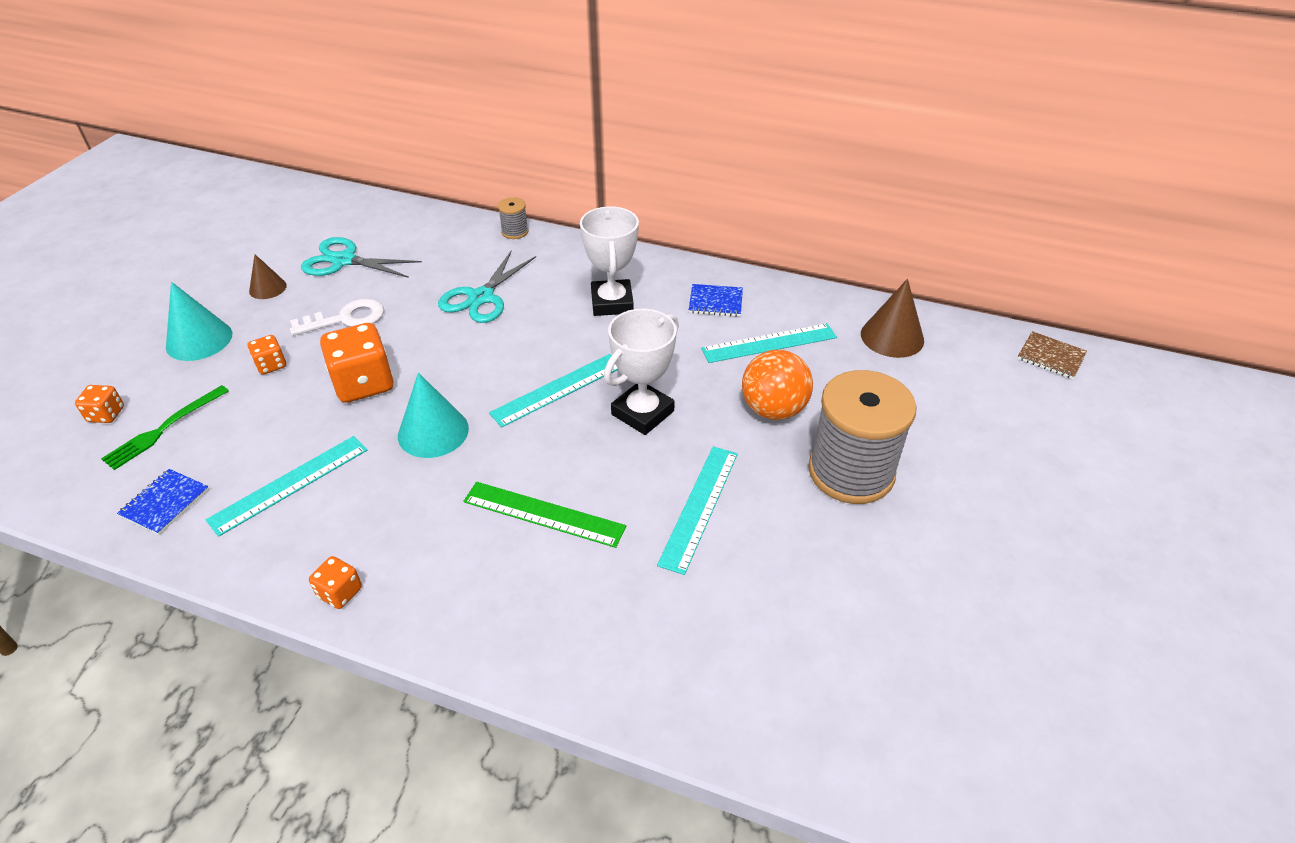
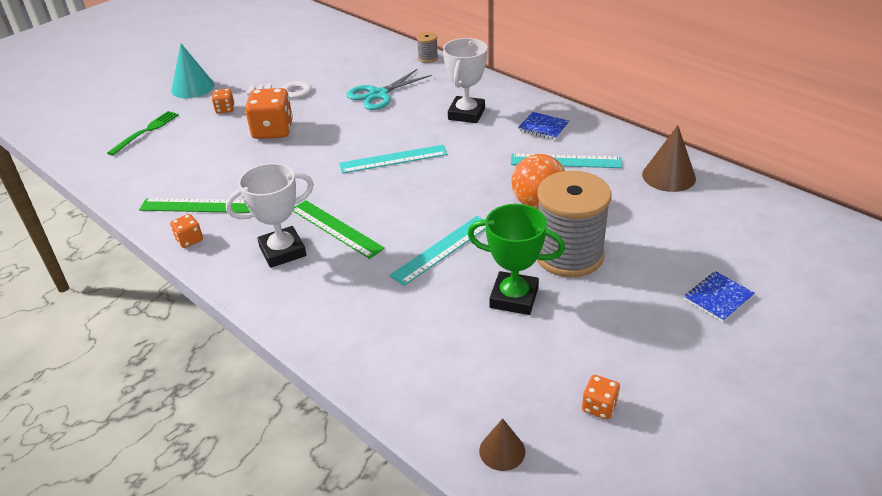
camera: 25 degrees right, 5 degrees down
orange dice [75,385,124,423] -> orange dice moved to [582,375,620,420]
green fork [101,385,229,470] -> green fork turned 150 degrees clockwise [107,111,179,156]
blue notebook [117,469,209,535] -> blue notebook moved to [684,271,755,322]
turquoise ruler [206,436,367,537] -> none
brown cone [249,254,287,299] -> brown cone moved to [479,418,525,471]
turquoise scissors [301,237,422,278] -> none
turquoise cone [398,373,469,458] -> none
white trophy [604,309,679,435] -> white trophy moved to [226,163,314,268]
brown notebook [1017,331,1087,379] -> none
none -> green ruler [139,198,250,213]
none -> green trophy [467,204,565,315]

